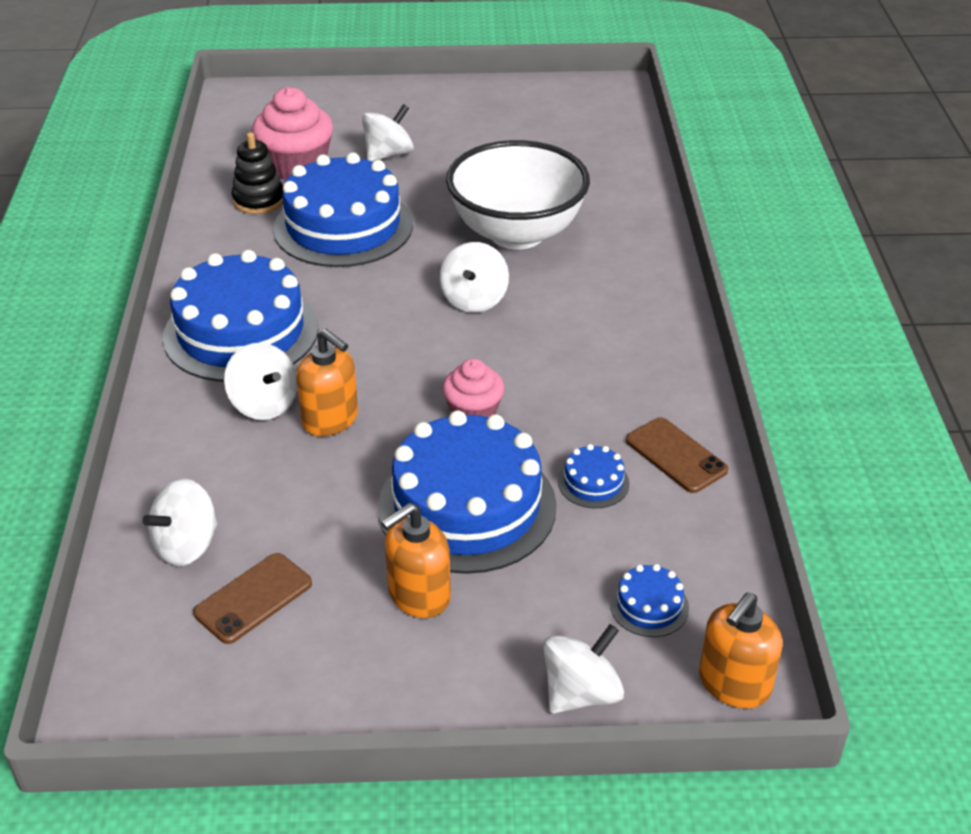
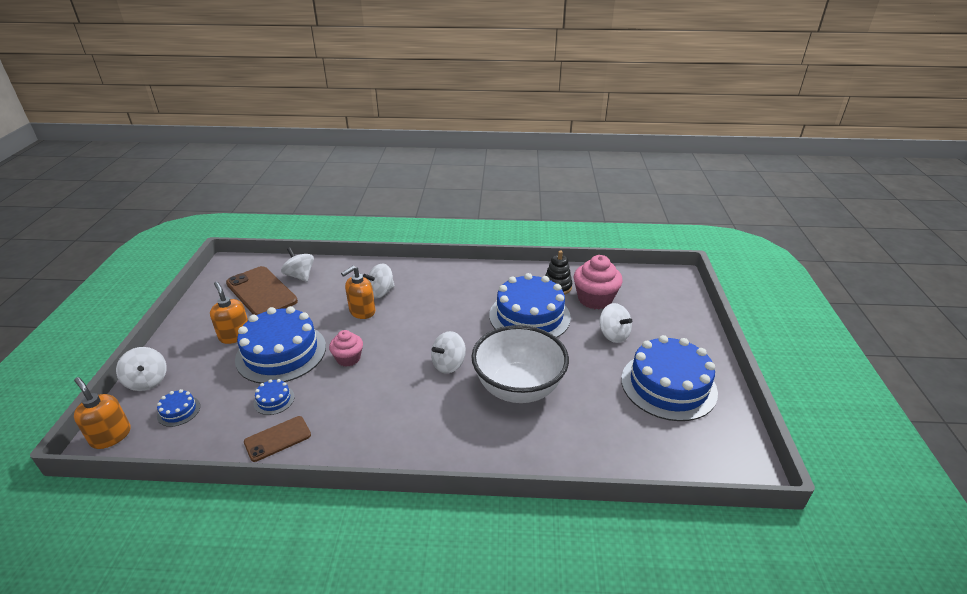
camera: 95 degrees right, 5 degrees down
blue cake [163,250,319,382] -> blue cake moved to [621,335,718,421]
brown phone [193,553,312,644] -> brown phone [226,266,298,315], size x1.78
white spinning top [440,242,509,313] -> white spinning top turned 60 degrees counterclockwise [431,331,466,374]

